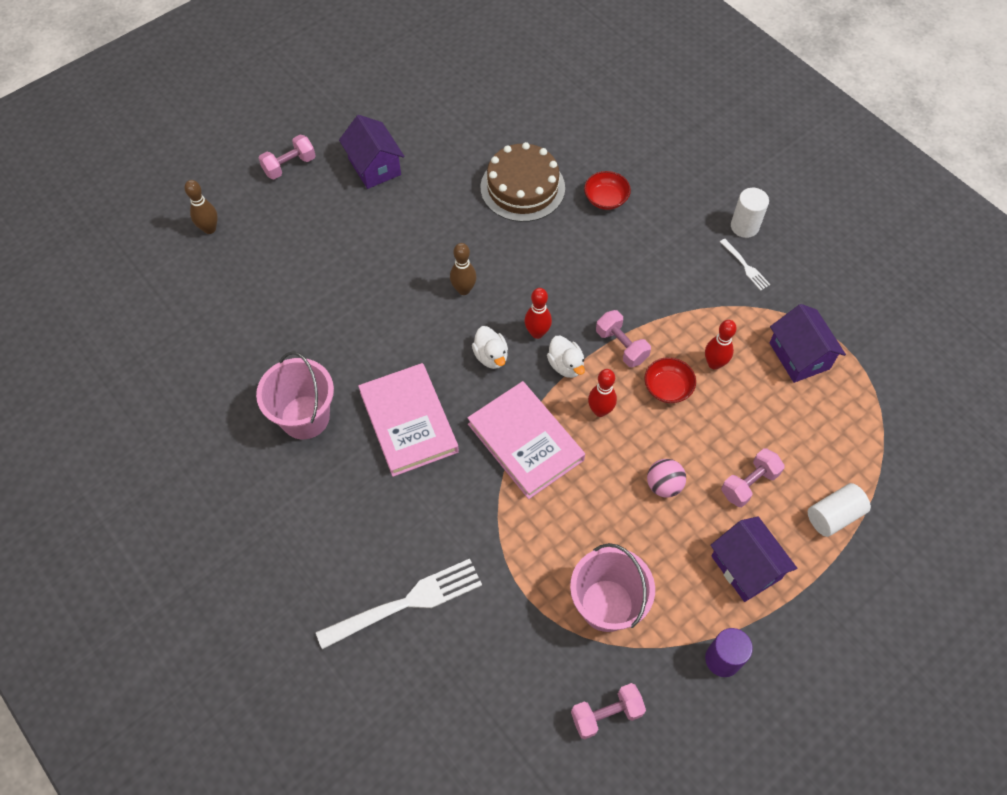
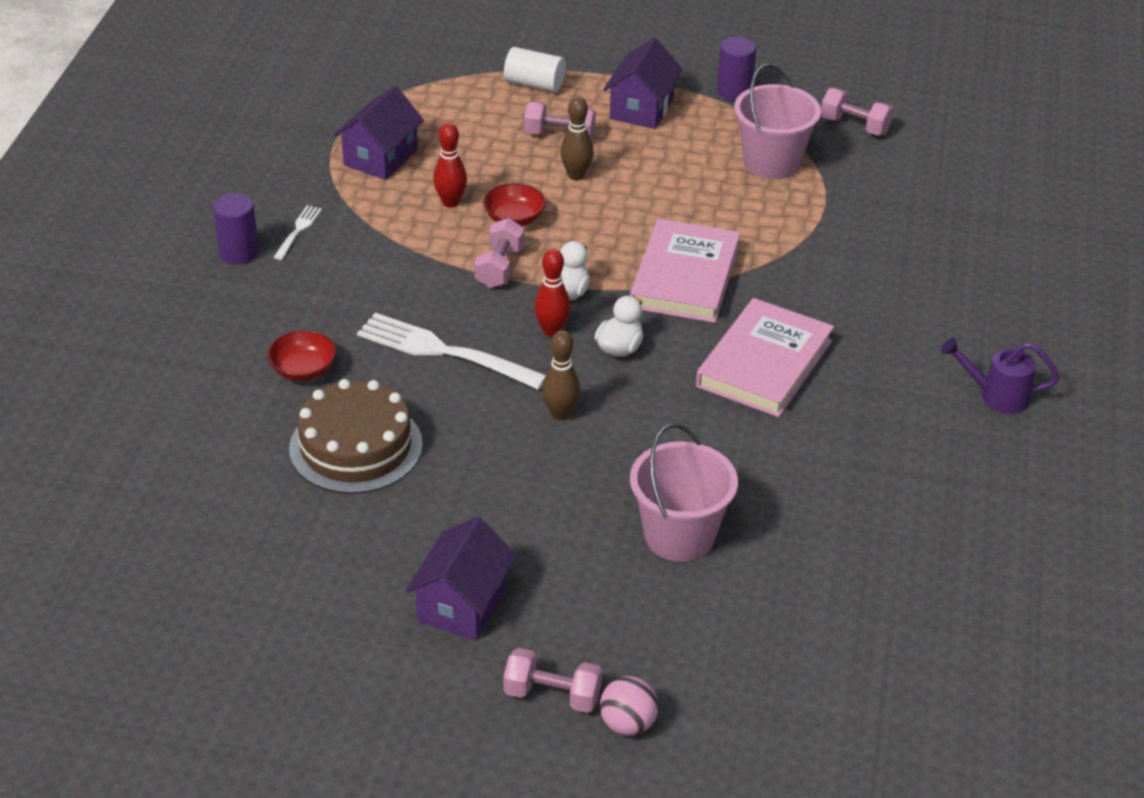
camera: 130 degrees left, 20 degrees down
brown bowling pin [185,180,218,234] -> brown bowling pin moved to [560,96,594,180]
pink bucket [256,351,334,439] -> pink bucket moved to [630,423,738,562]
white fork [316,559,482,649] -> white fork moved to [357,313,546,390]
red bowling pin [588,369,617,417] -> none
pink ball [647,459,686,498] -> pink ball moved to [600,676,659,736]
white cylinder [731,188,769,238] -> purple cylinder [213,193,259,264]
none -> purple watering can [941,337,1060,414]

